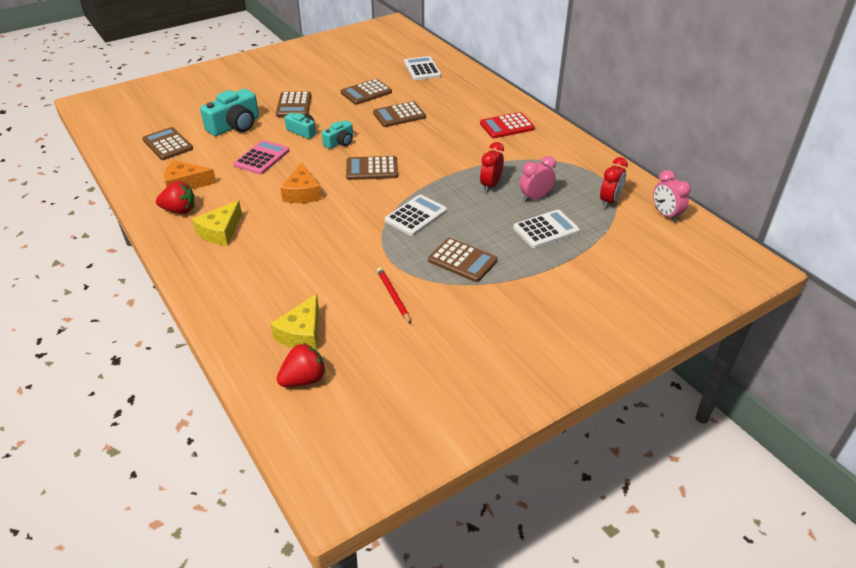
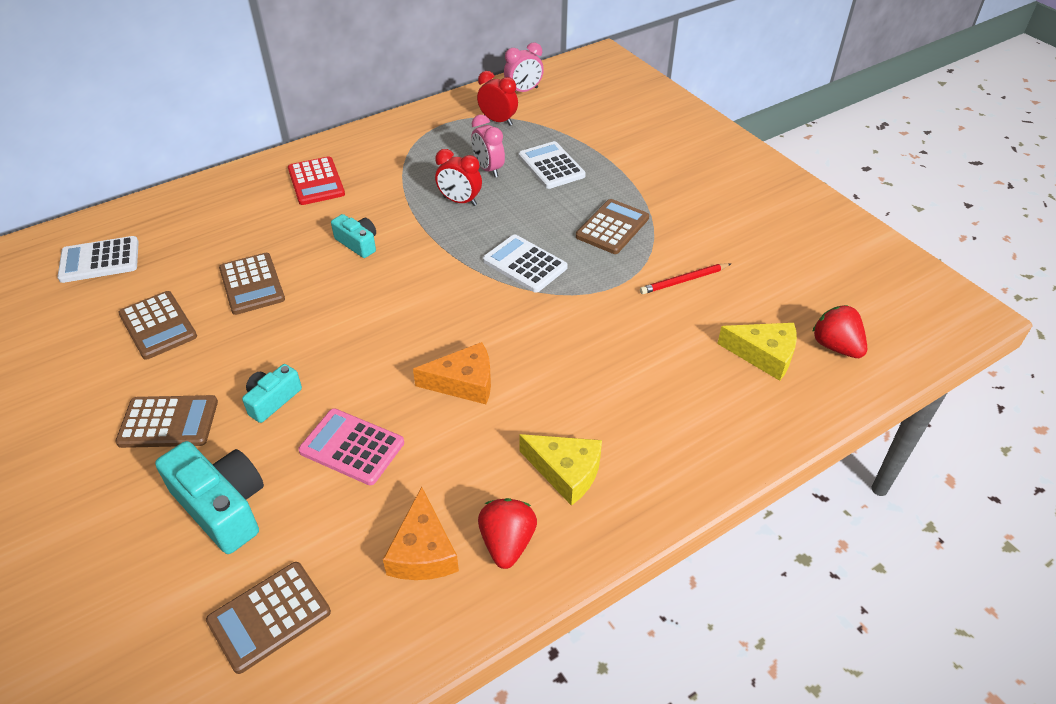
camera: 90 degrees left, 5 degrees up
turquoise camera [322,120,353,149] -> turquoise camera moved to [331,214,376,258]
brown calculator [346,156,398,180] -> none

